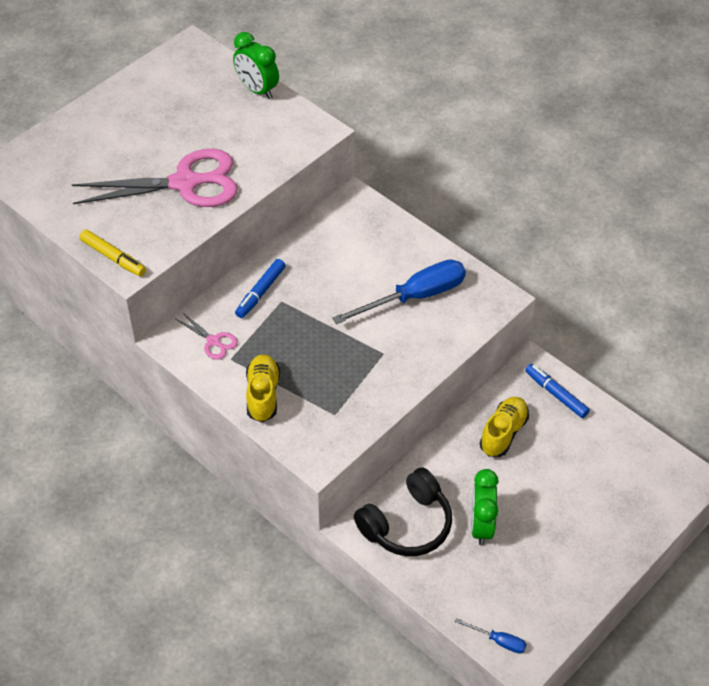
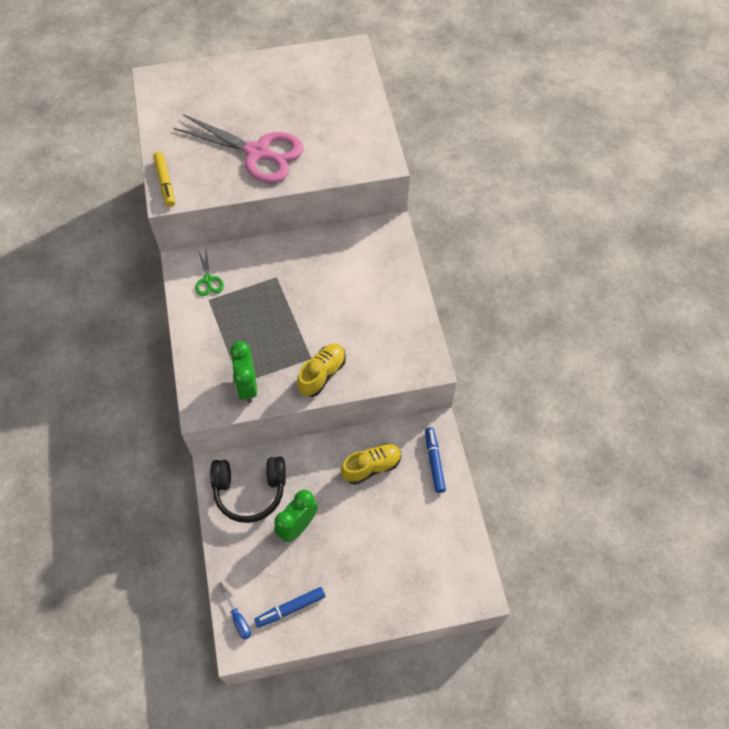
camera: 35 degrees right, 10 degrees up
pink scissors [176,312,238,360] -> green scissors [196,250,224,296]
green clock [233,32,279,99] -> green clock moved to [230,341,257,403]
blue marker [235,259,286,318] -> blue marker moved to [254,587,325,628]
yellow shoe [246,354,280,422] -> yellow shoe moved to [297,343,346,397]
blue screwdriver [332,259,466,324] -> none

